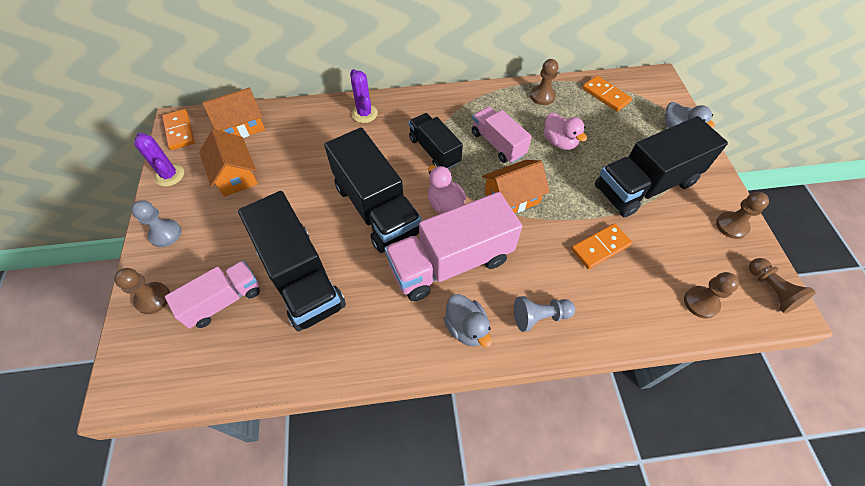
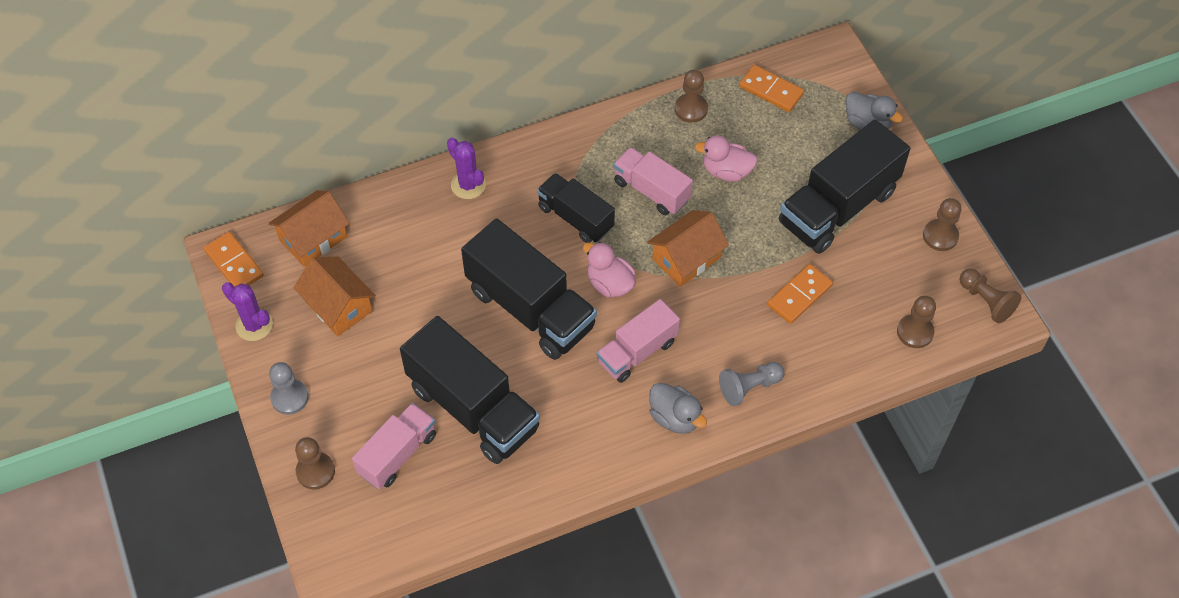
camera: 15 degrees left, 0 degrees up
pink truck [384,192,522,301] -> pink truck [597,299,680,383], size x0.60
pink duck [544,113,587,150] -> pink duck turned 150 degrees clockwise [695,135,758,182]

